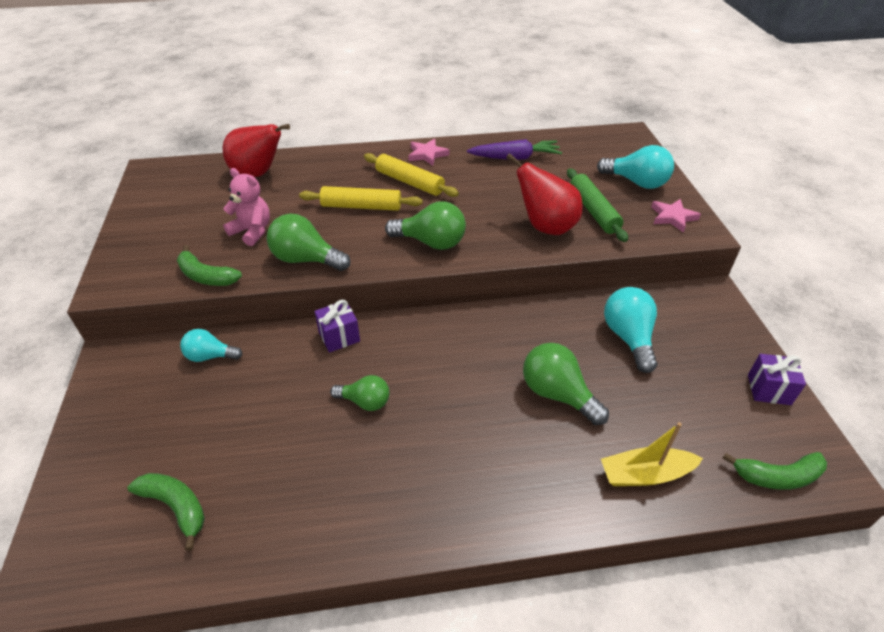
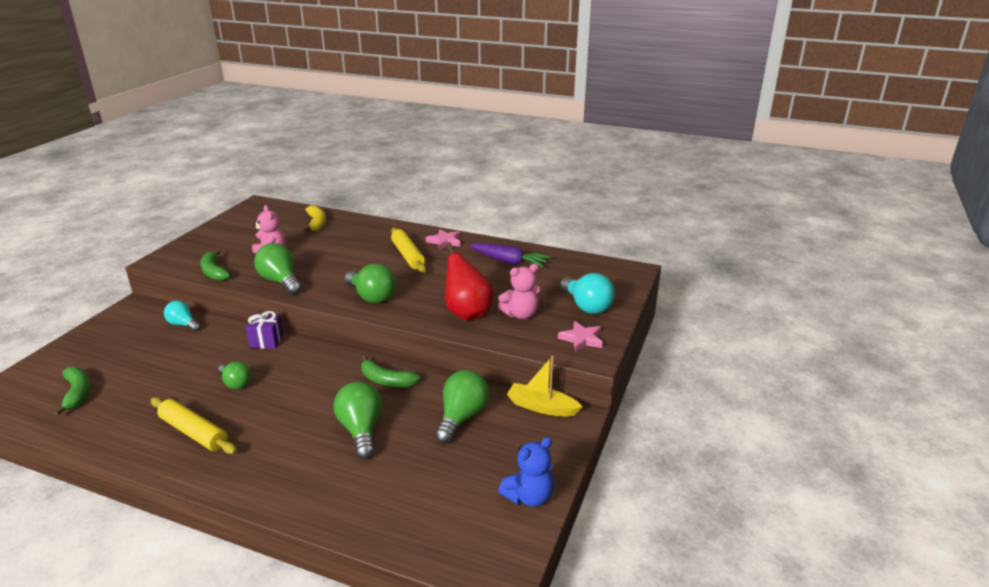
camera: 30 degrees right, 15 degrees down
red pear [223,124,290,177] -> yellow banana [304,205,326,232]
yellow rolling pin [299,186,423,211] -> yellow rolling pin moved to [151,397,237,454]
green rolling pin [567,168,628,242] -> pink teddy bear [498,264,540,319]
yellow boat [601,422,703,486] -> yellow boat moved to [507,356,583,417]
turquoise light bulb [604,287,658,373] -> green light bulb [435,370,489,444]
green banana [722,452,827,490] -> green banana moved to [361,355,421,387]
purple gift [748,354,806,405] -> blue teddy bear [498,437,554,507]

